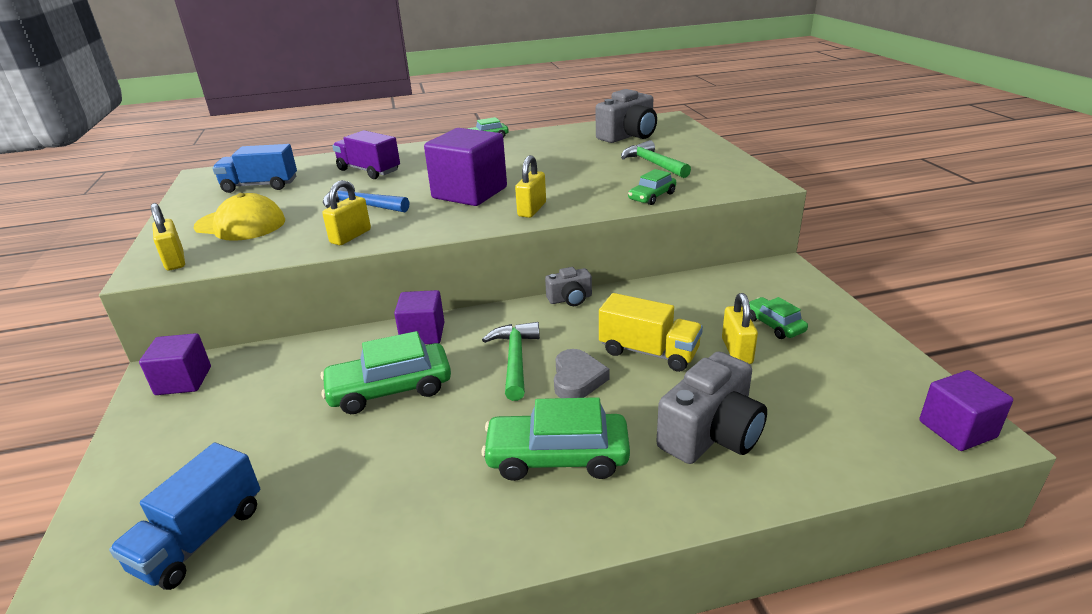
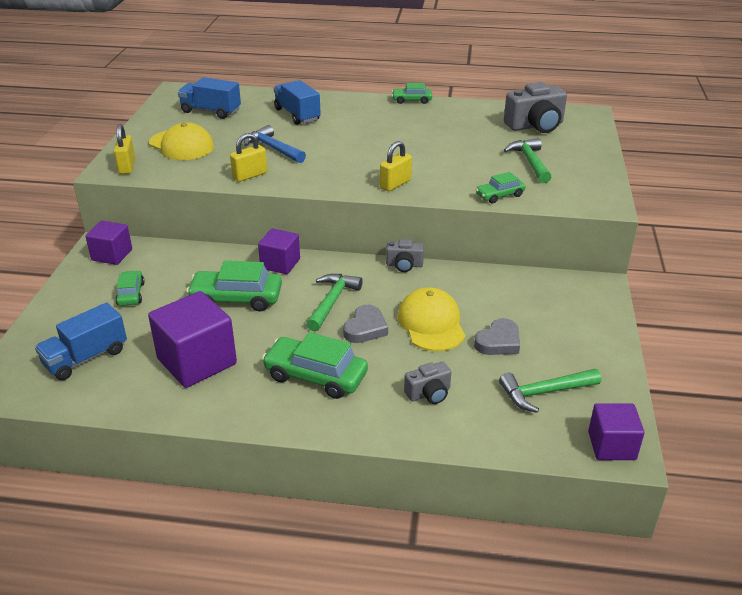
camera: 20 degrees right, 5 degrees up
purple truck [332,130,400,179] -> blue truck [274,80,321,125]
purple cube [424,128,507,206] -> purple cube moved to [148,291,237,388]
yellow truck [599,293,703,372] -> yellow cap [398,287,466,351]
grey camera [656,351,767,464] -> grey camera [404,362,451,404], size x0.56
yellow padlock [722,293,758,364] -> grey heart [474,318,520,355]
green car [749,297,808,339] -> green car moved to [115,270,145,306]
none -> green hammer [499,369,601,413]

